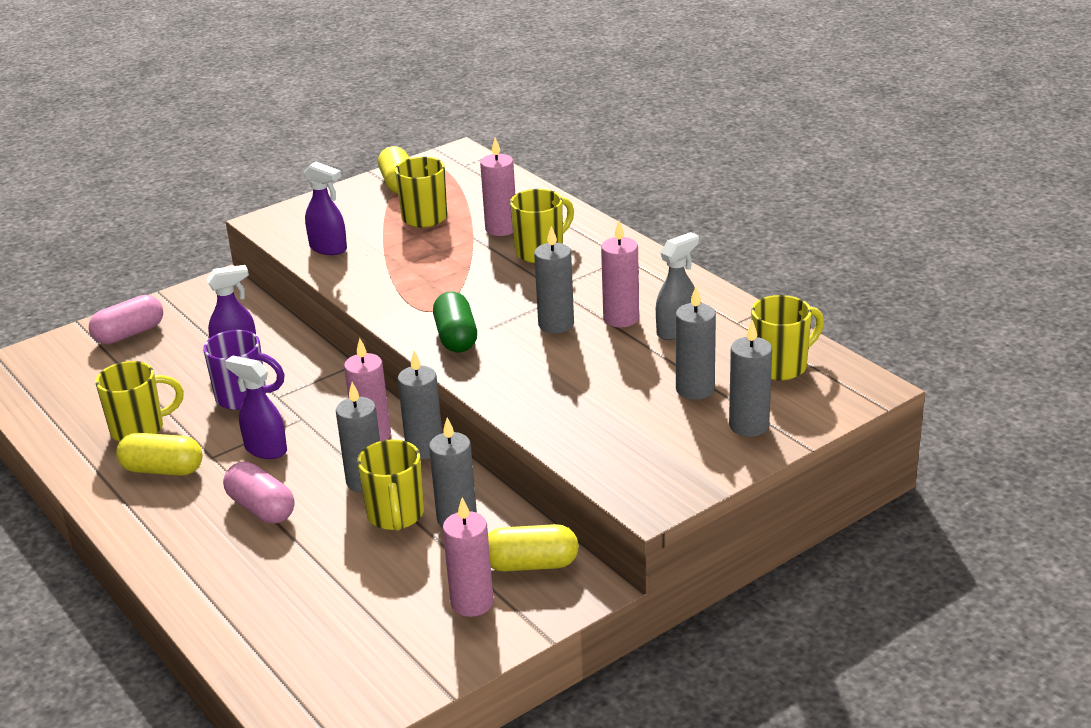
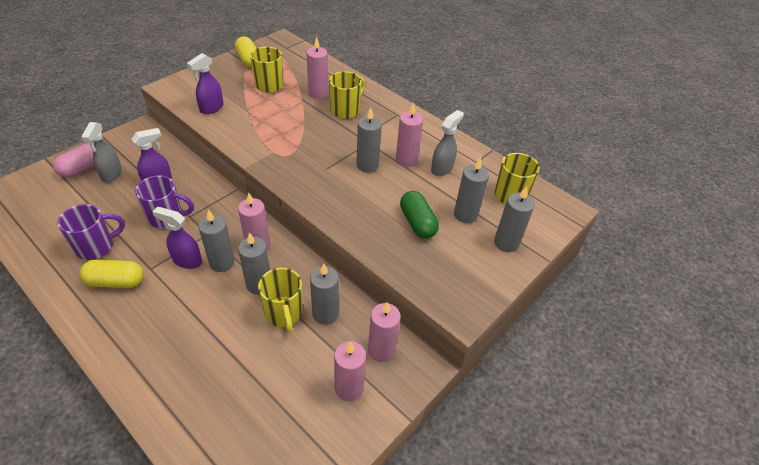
camera: 15 degrees left, 15 degrees up
yellow mug [96,361,184,441] -> purple mug [57,204,125,260]
pink capsule [223,462,295,524] -> none
purple spray bottle [304,162,347,255] -> purple spray bottle turned 105 degrees clockwise [187,53,223,114]
grey candle [398,351,442,459] -> grey candle moved to [198,210,235,272]
green capsule [433,292,477,352] -> green capsule moved to [400,191,439,239]
yellow capsule [488,524,579,572] -> pink candle [368,302,401,362]
none -> grey spray bottle [81,122,122,182]

